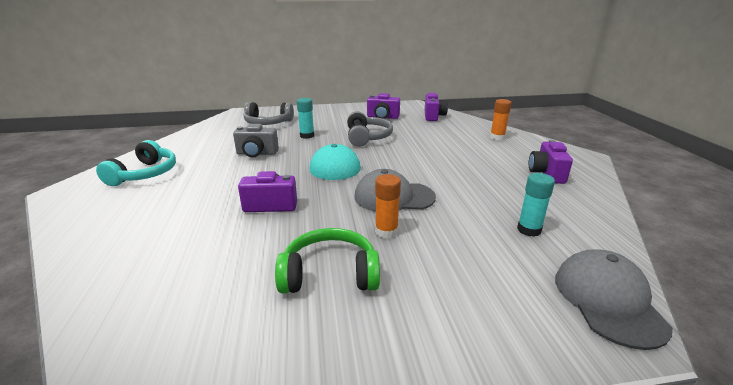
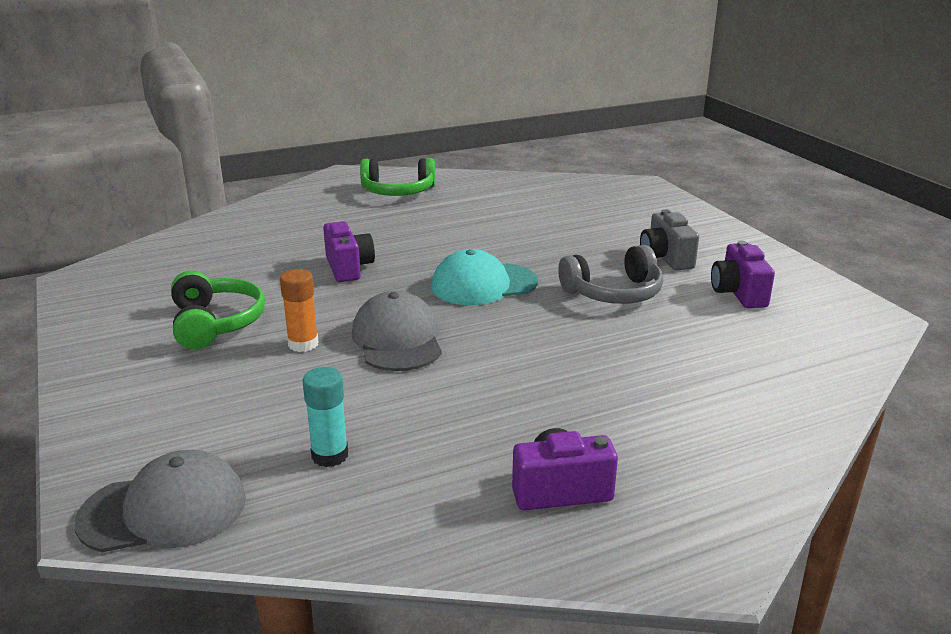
camera: 75 degrees right, 0 degrees up
turquoise headphones [96,140,176,186] -> green headphones [360,158,435,196]
grey camera [233,124,279,157] -> grey camera moved to [640,209,699,270]
grey headphones [243,102,294,125] -> none
turquoise glue stick [297,98,314,139] -> none
purple camera [425,93,448,121] -> none
orange glue stick [490,99,512,140] -> none

